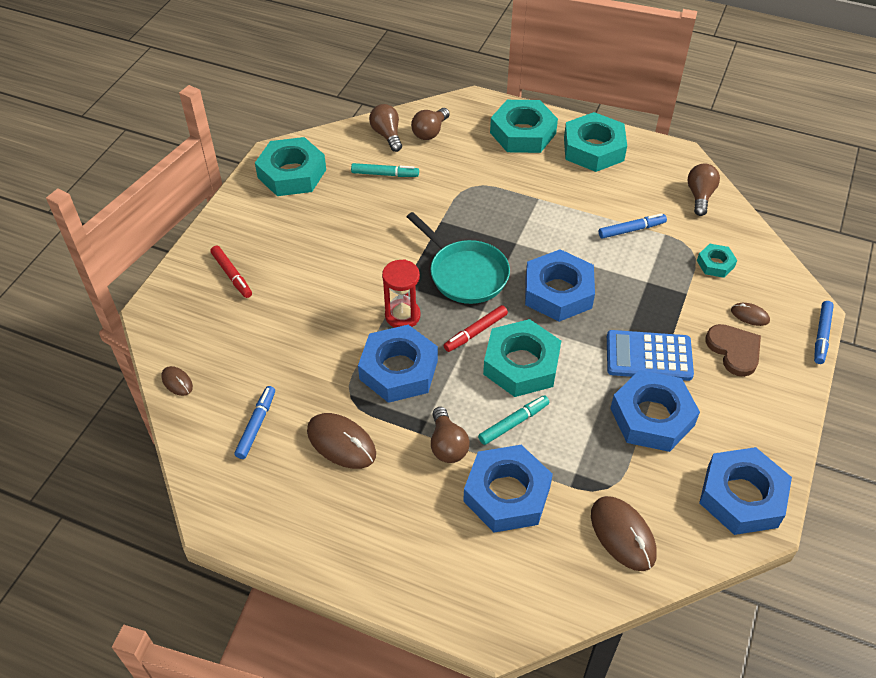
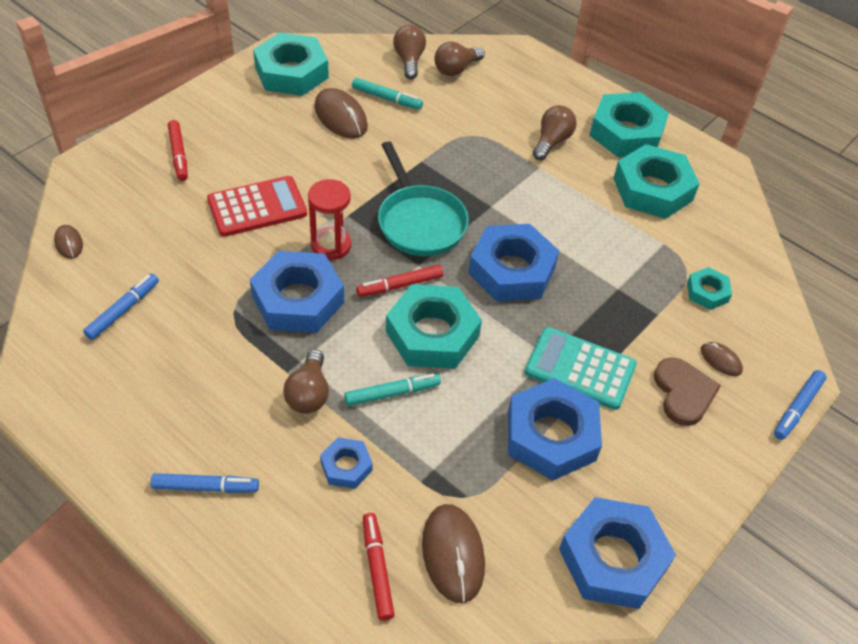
camera: 15 degrees right, 0 degrees up
brown mouse [307,413,376,469] -> brown mouse moved to [314,88,368,139]
blue nut [463,445,553,533] -> blue nut [320,438,373,489], size x0.50
turquoise nut [490,100,558,153] -> turquoise nut moved to [614,144,700,219]
blue marker [599,213,667,239] -> blue marker moved to [151,473,259,493]
blue calculator [607,330,694,381] -> turquoise calculator [525,327,637,410]
brown light bulb [687,163,720,216] -> brown light bulb moved to [533,105,577,160]
none -> red calculator [207,176,307,237]
none -> red marker [363,513,395,621]

